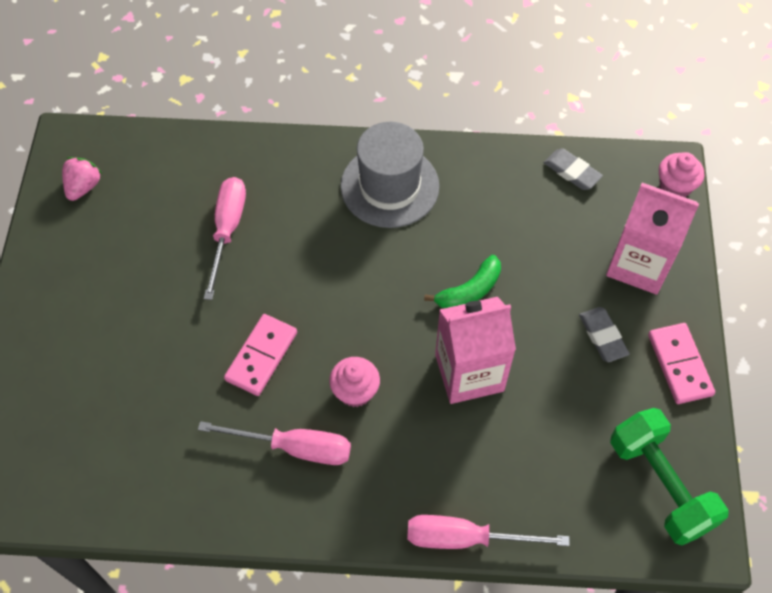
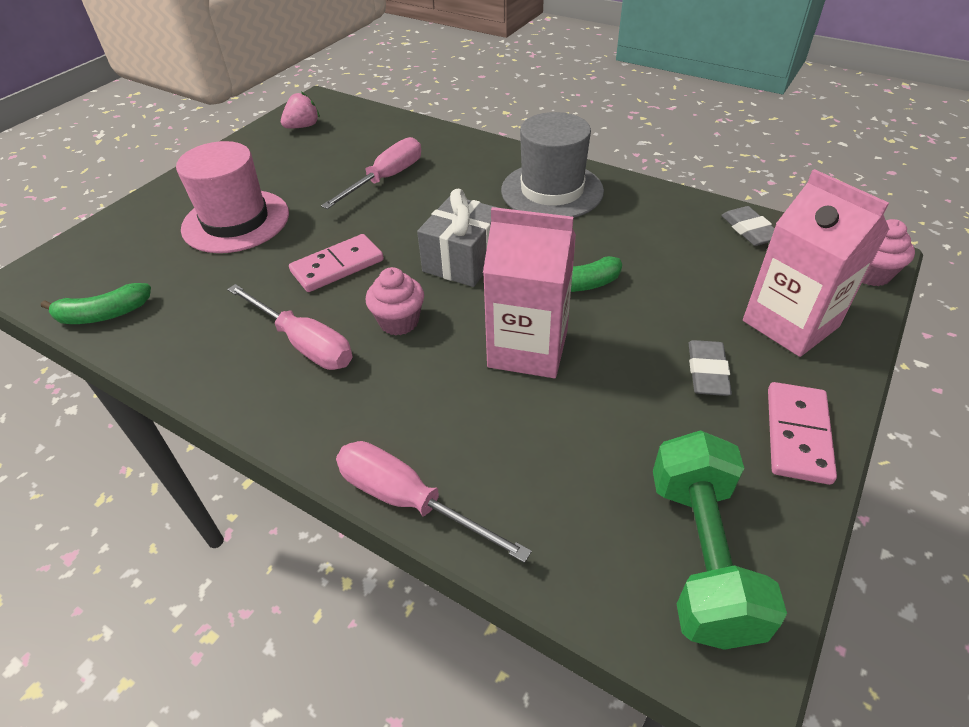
camera: 30 degrees right, 15 degrees down
none -> green banana [41,283,151,324]
none -> pink hat [176,141,289,253]
none -> grey gift [417,189,499,287]

